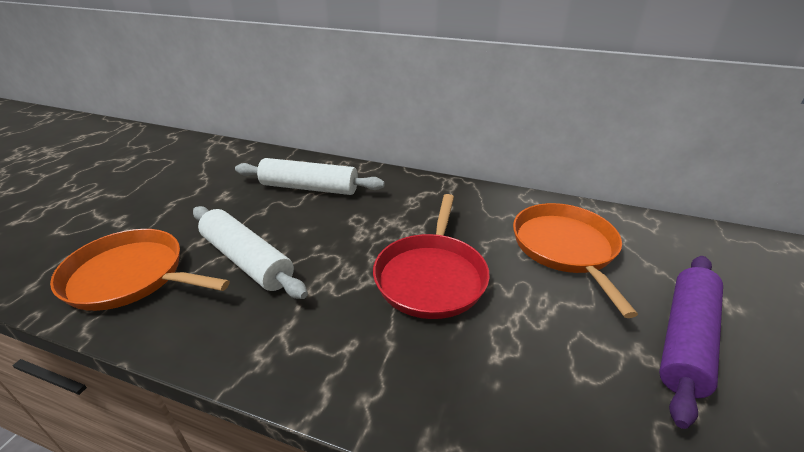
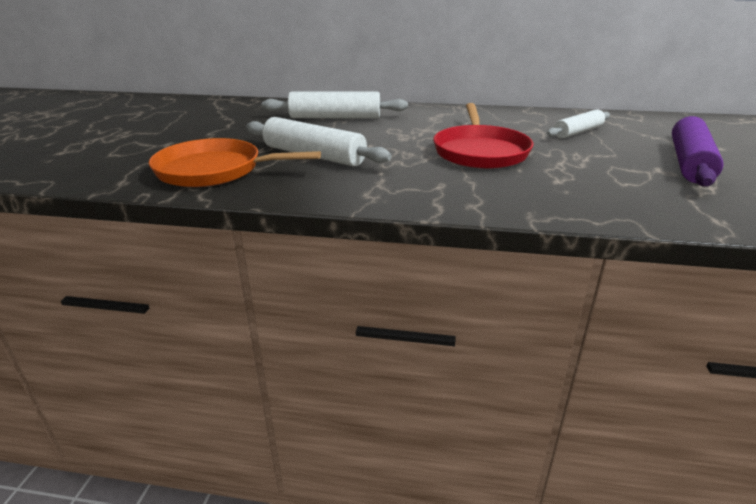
camera: 10 degrees left, 5 degrees down
orange pan [513,203,638,318] -> white rolling pin [547,109,610,138]

